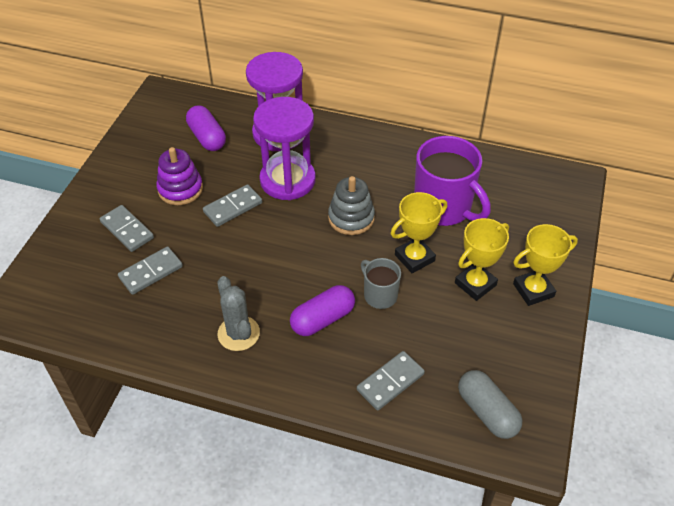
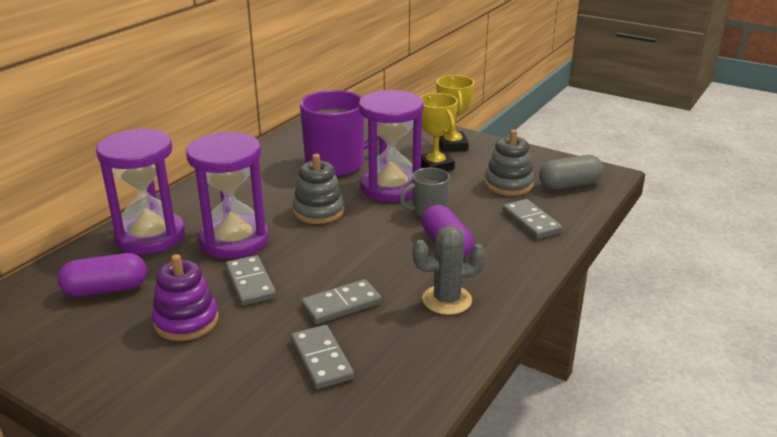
camera: 75 degrees left, 20 degrees down
grey domino [100,205,154,252] -> grey domino moved to [301,279,382,324]
yellow trophy [391,192,447,273] -> purple hourglass [359,90,424,202]
none -> grey stacking toy [485,129,534,196]

